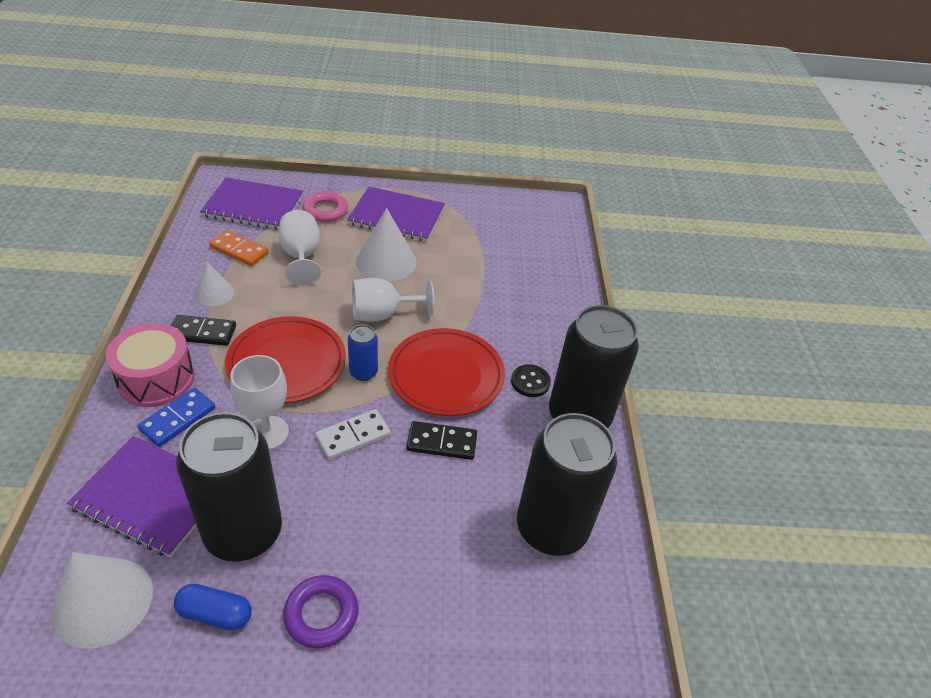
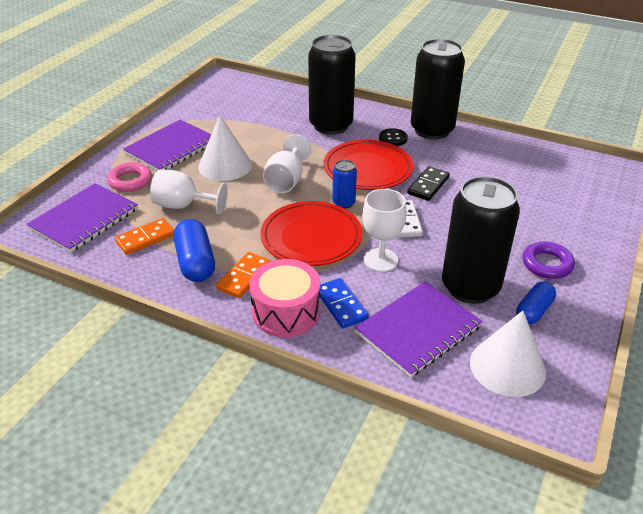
camera: 60 degrees left, 5 degrees down
black domino [171,315,236,346] -> orange domino [216,252,271,298]
white cone [194,262,234,307] -> blue capsule [173,219,215,282]
black can [517,413,617,556] -> black can moved to [308,35,356,135]

